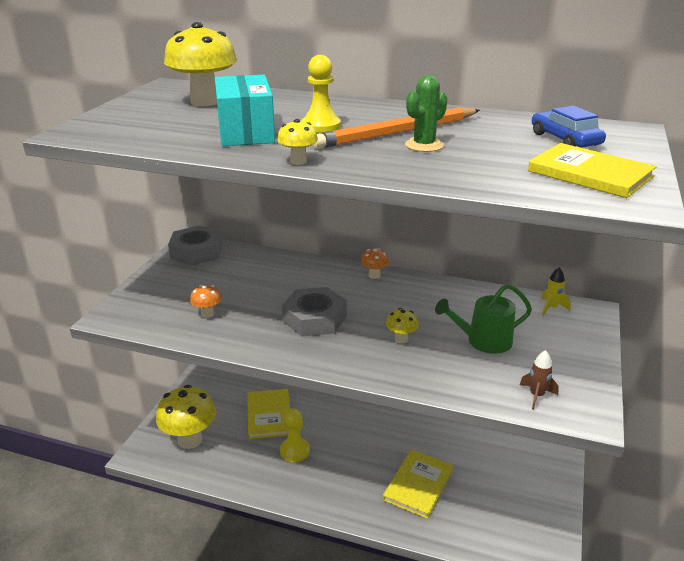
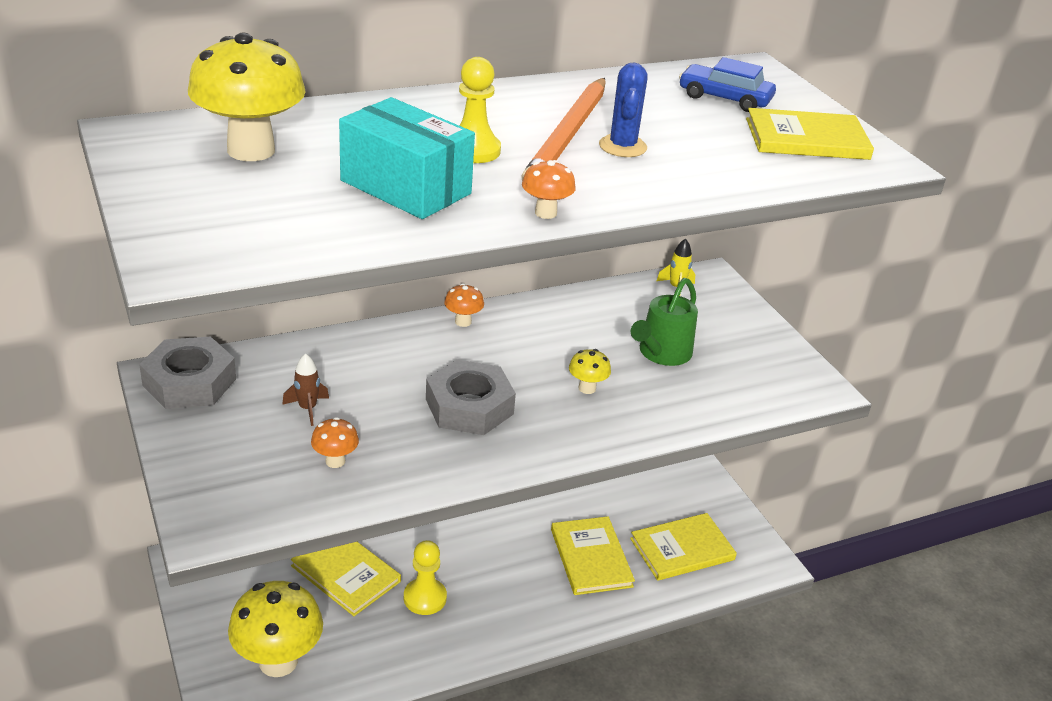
camera: 45 degrees left, 5 degrees up
yellow mushroom [277,119,318,165] -> orange mushroom [522,160,576,219]
green cactus [405,75,447,152] -> blue cactus [599,63,648,157]
brown rocket [520,350,559,410] -> brown rocket moved to [282,353,329,426]
none -> yellow book [630,513,737,581]

